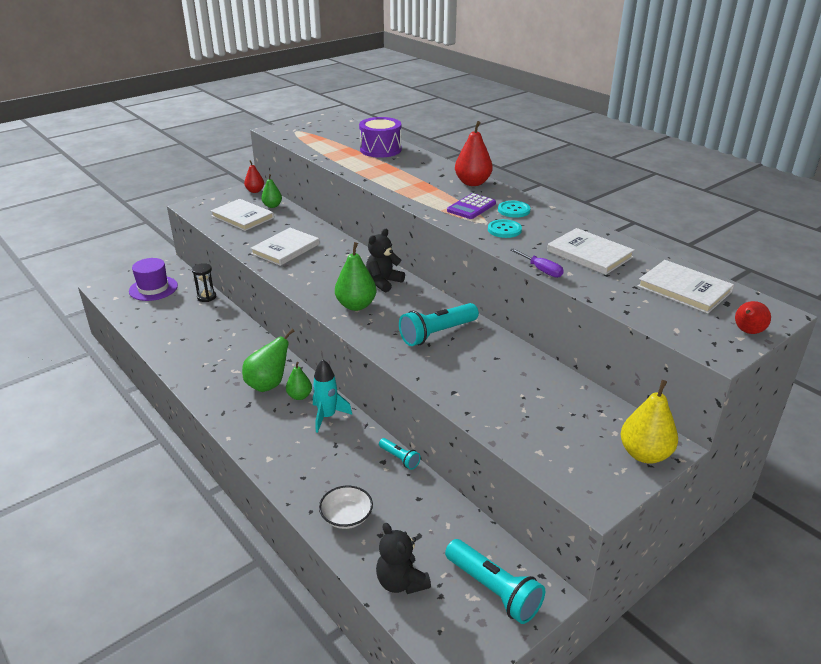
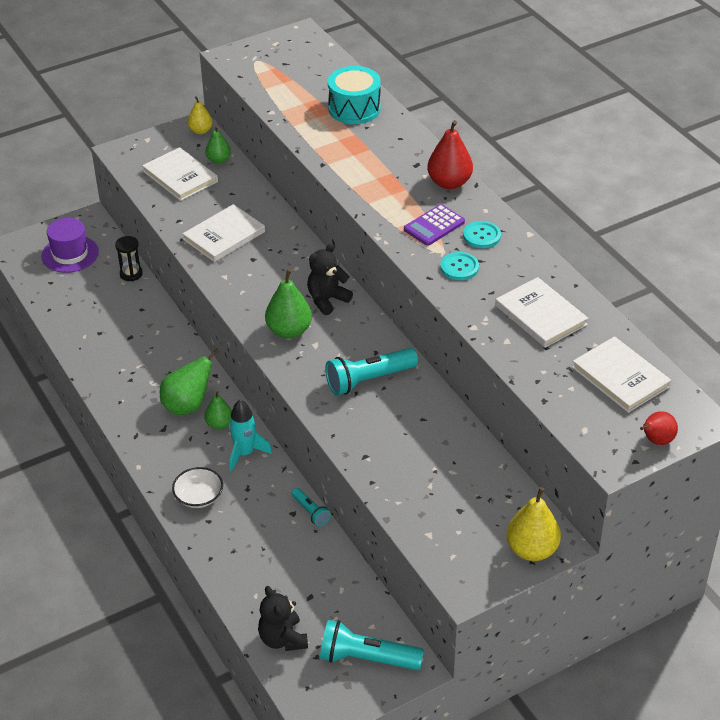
camera: 10 degrees right, 10 degrees up
red pear [244,160,264,193] -> yellow pear [188,96,213,134]
white bowl [319,486,373,529] -> white bowl moved to [172,467,223,508]
purple drum [359,117,402,158] -> turquoise drum [328,66,381,124]
turquoise flashlight [445,539,545,624] -> turquoise flashlight turned 135 degrees clockwise [320,620,424,670]
purple screwdriver [510,248,564,278] -> none

